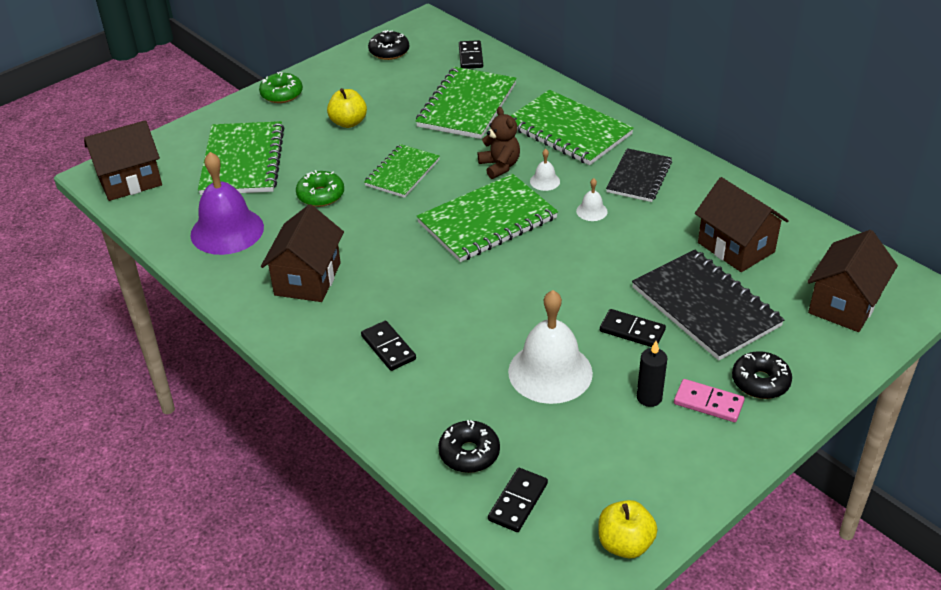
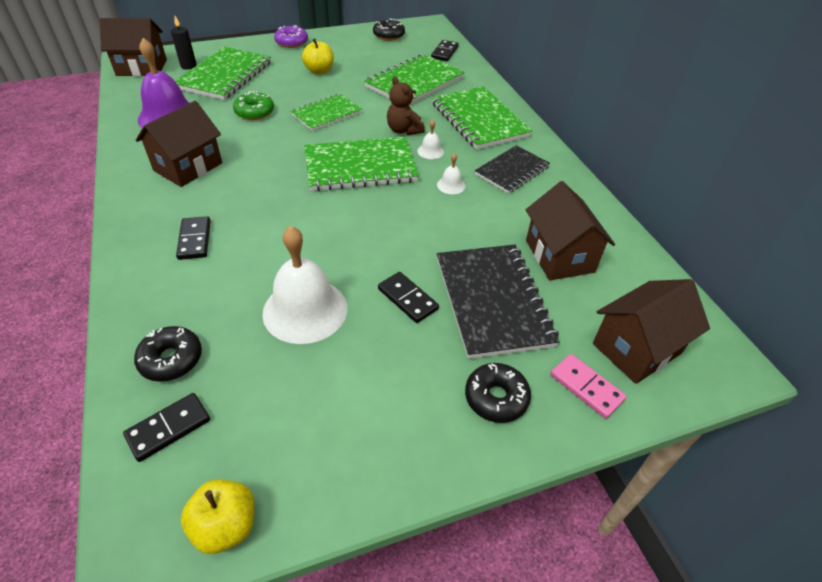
camera: 20 degrees right, 5 degrees up
green donut [259,72,303,103] -> purple donut [274,25,308,48]
brown teddy bear [478,107,520,179] -> brown teddy bear turned 150 degrees clockwise [387,76,425,135]
black candle [637,341,668,407] -> black candle moved to [171,16,197,70]
pink domino [674,379,745,422] -> pink domino moved to [550,354,627,419]

